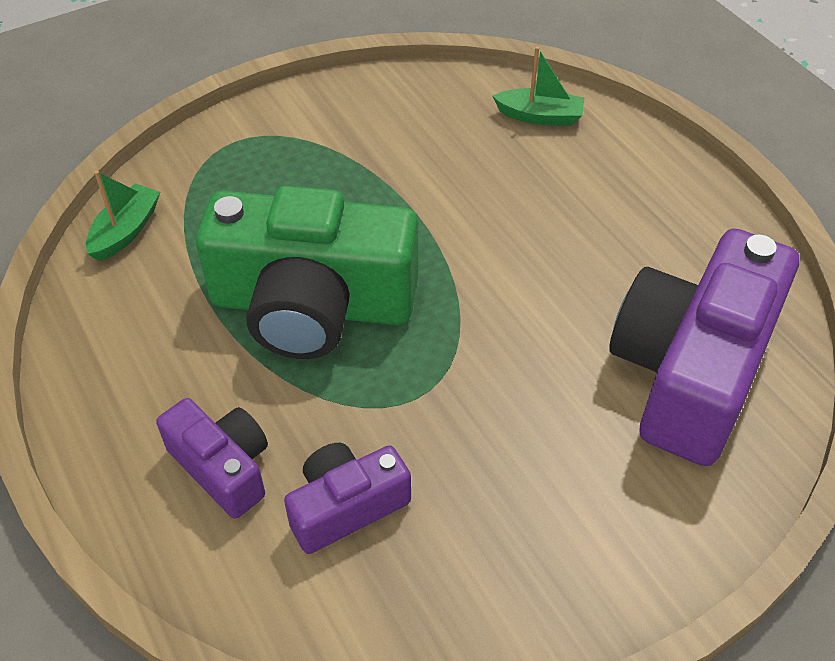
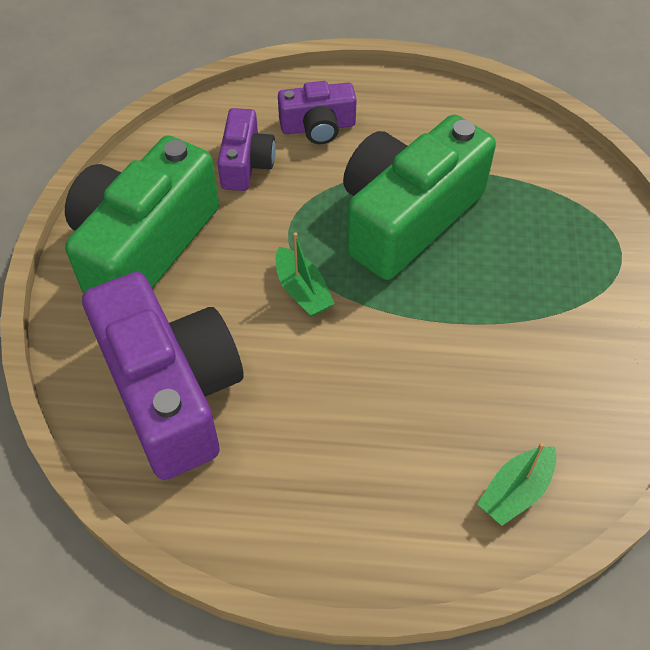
camera: 125 degrees right, 5 degrees up
green boat [86,171,160,261] -> green boat moved to [276,232,335,317]
none -> green camera [65,135,219,293]

